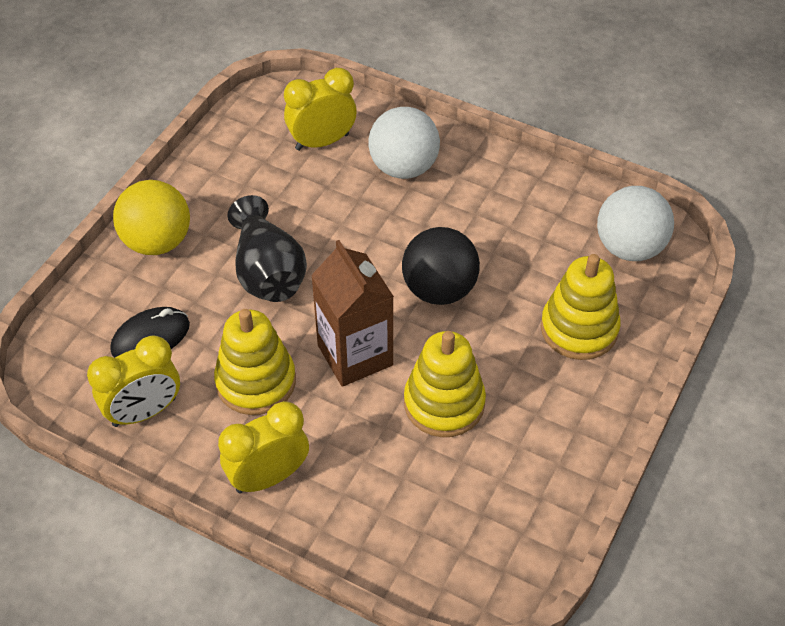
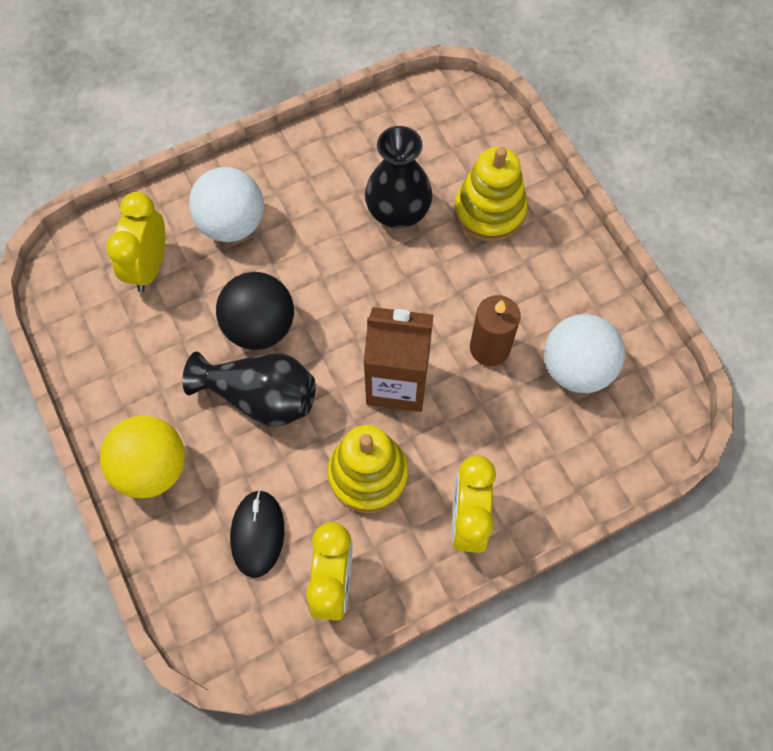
camera: 55 degrees left, 15 degrees up
black ball [402,227,480,305] -> black ball moved to [216,272,294,350]
yellow stacking toy [404,331,486,437] -> brown candle [470,295,521,366]
white ball [597,186,674,261] -> white ball moved to [544,314,625,393]
none -> black vase [365,126,433,228]

